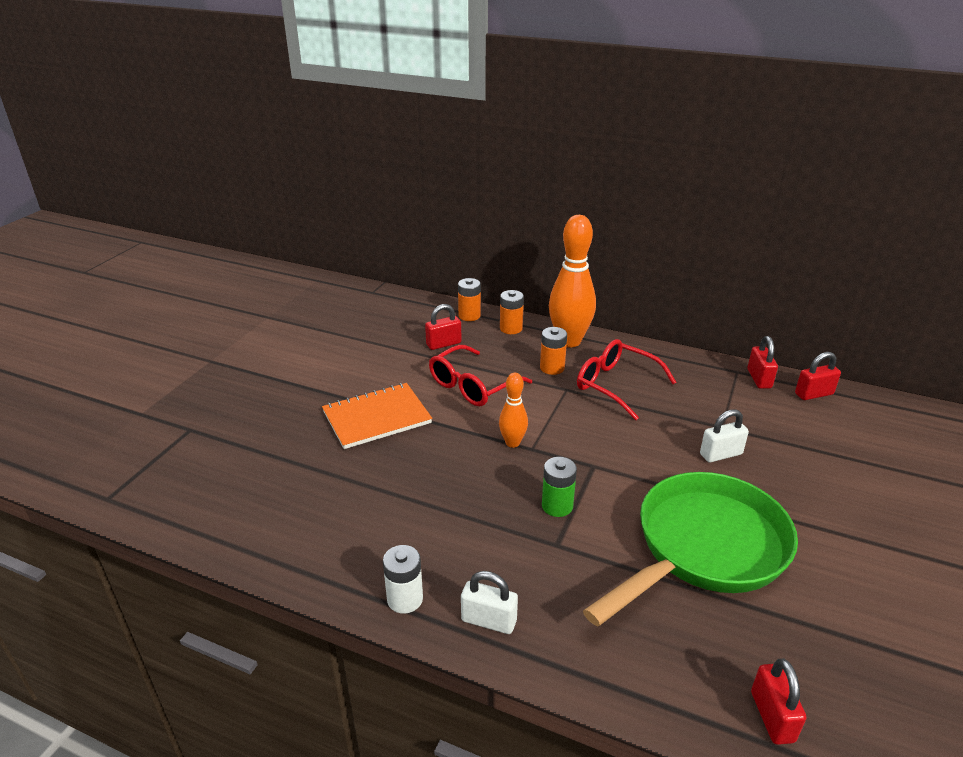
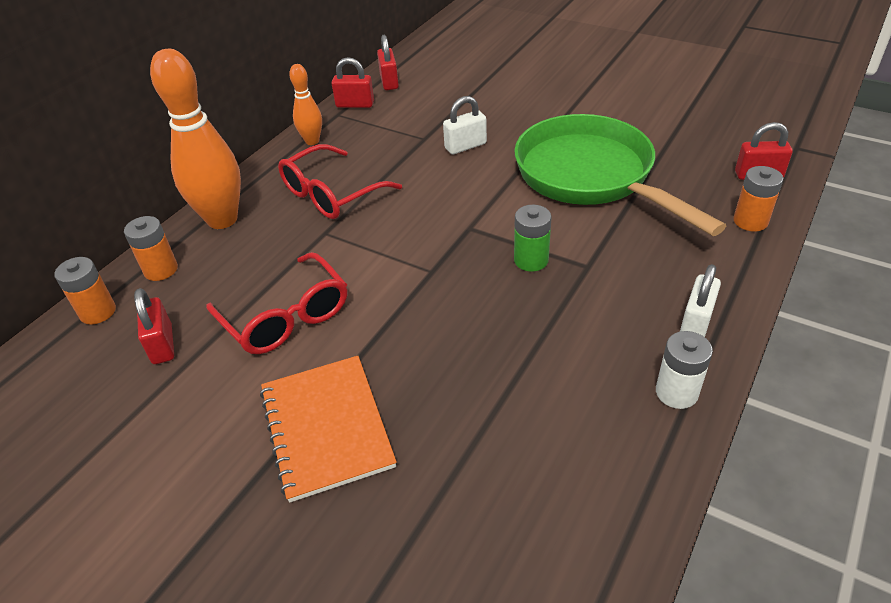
camera: 80 degrees left, 10 degrees up
orange bowling pin [499,373,528,448] -> orange bowling pin moved to [289,64,322,145]
orange battery [540,327,567,375] -> orange battery moved to [733,166,783,232]
white padlock [700,409,749,462] -> white padlock turned 75 degrees clockwise [443,96,487,154]

